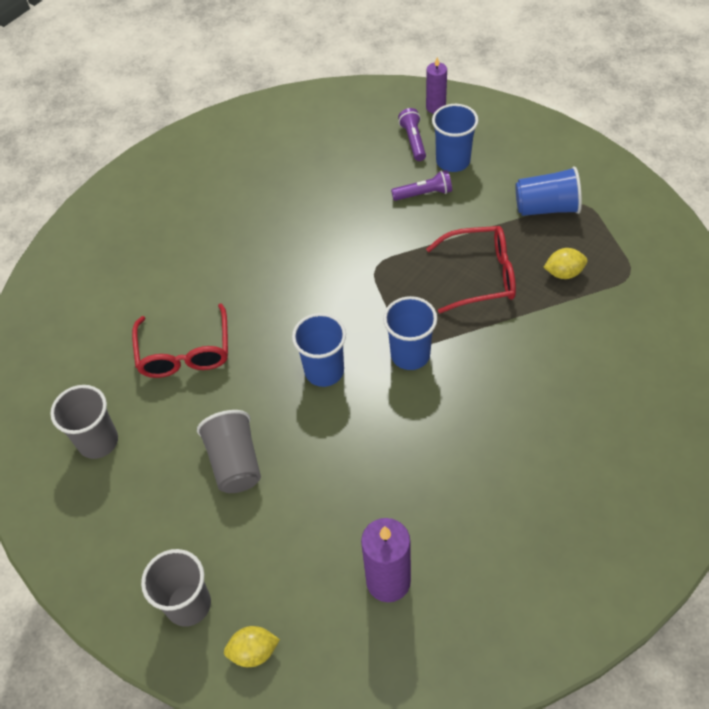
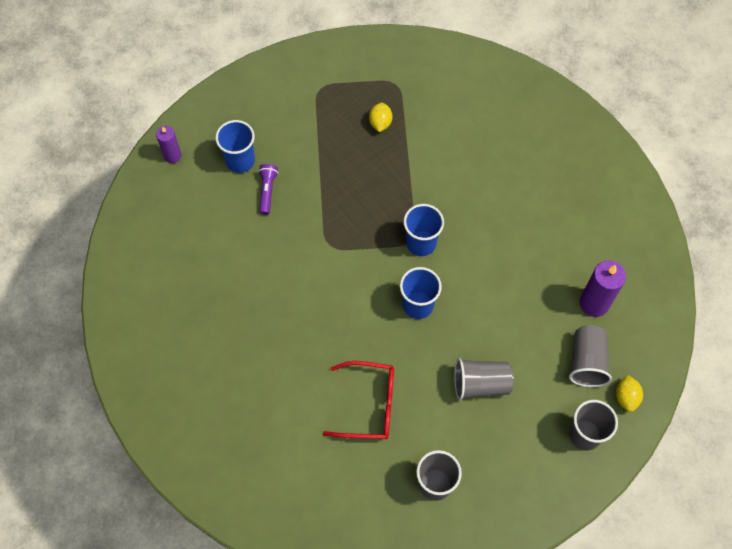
camera: 80 degrees left, 10 degrees up
purple flashlight [398,108,426,161] -> none
red glasses [426,226,516,313] -> none
blue cup [516,166,582,216] -> none
none -> grey cup [569,325,612,387]

